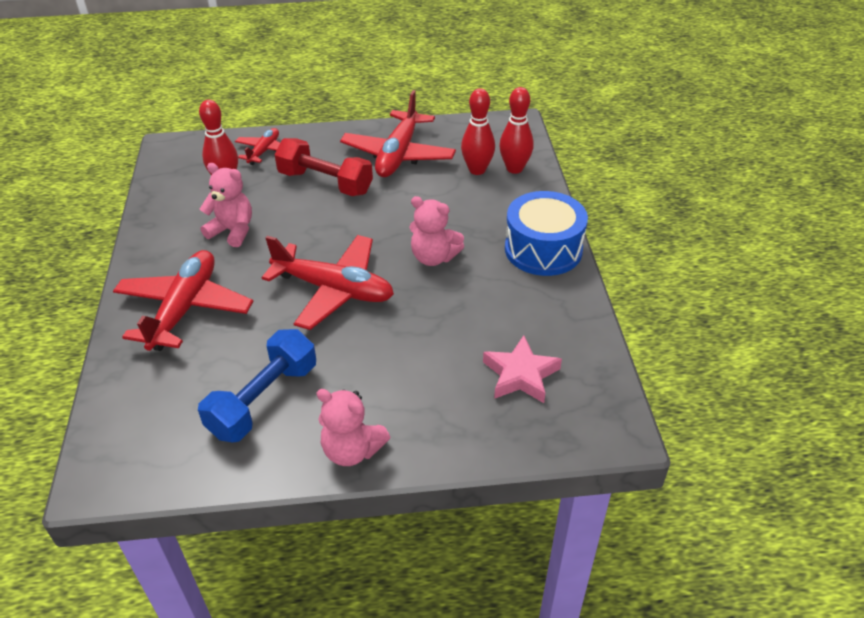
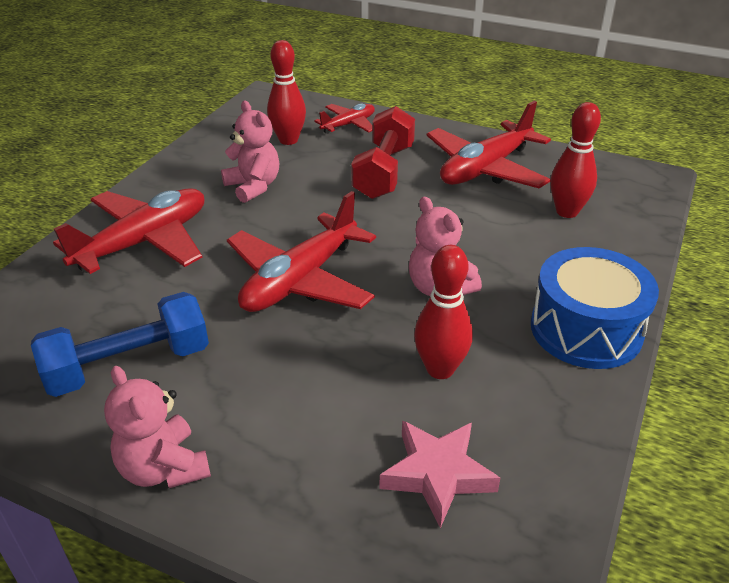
camera: 30 degrees right, 5 degrees down
red plane [262,235,394,330] -> red plane turned 75 degrees clockwise [227,191,376,312]
red dumbbell [274,138,373,196] -> red dumbbell turned 45 degrees clockwise [351,106,415,199]
red bowling pin [499,87,534,174] -> red bowling pin moved to [414,245,473,379]

